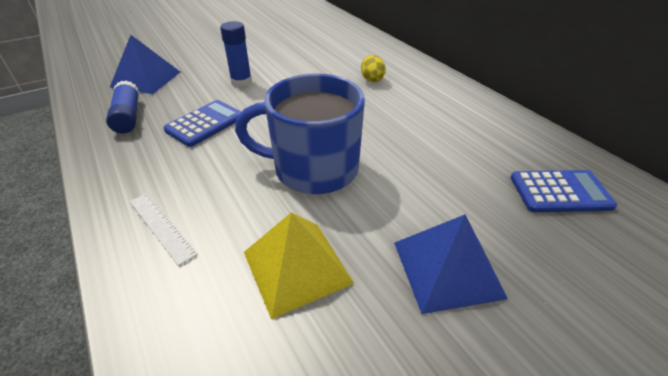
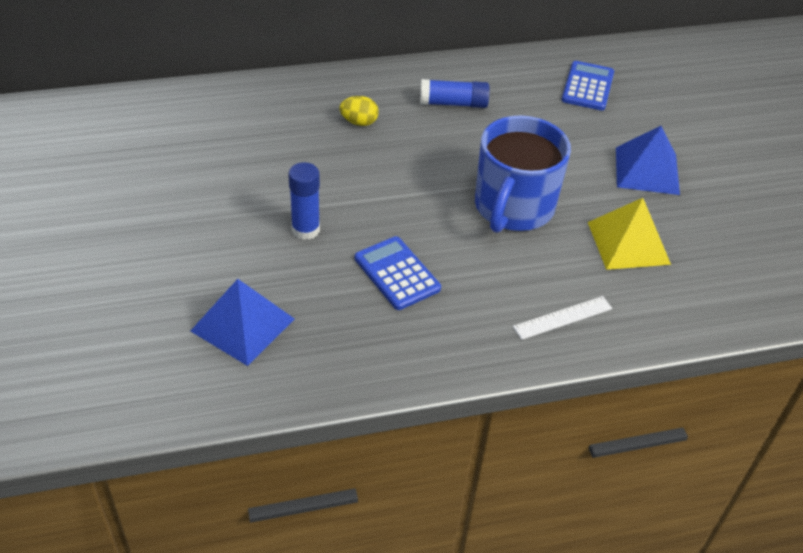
camera: 75 degrees left, 5 degrees up
blue glue stick [106,81,139,134] -> blue glue stick moved to [420,79,490,108]

